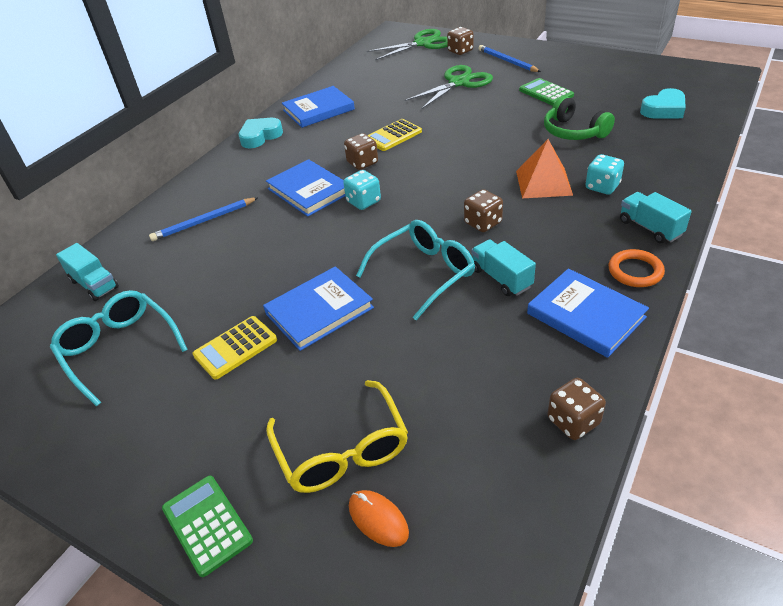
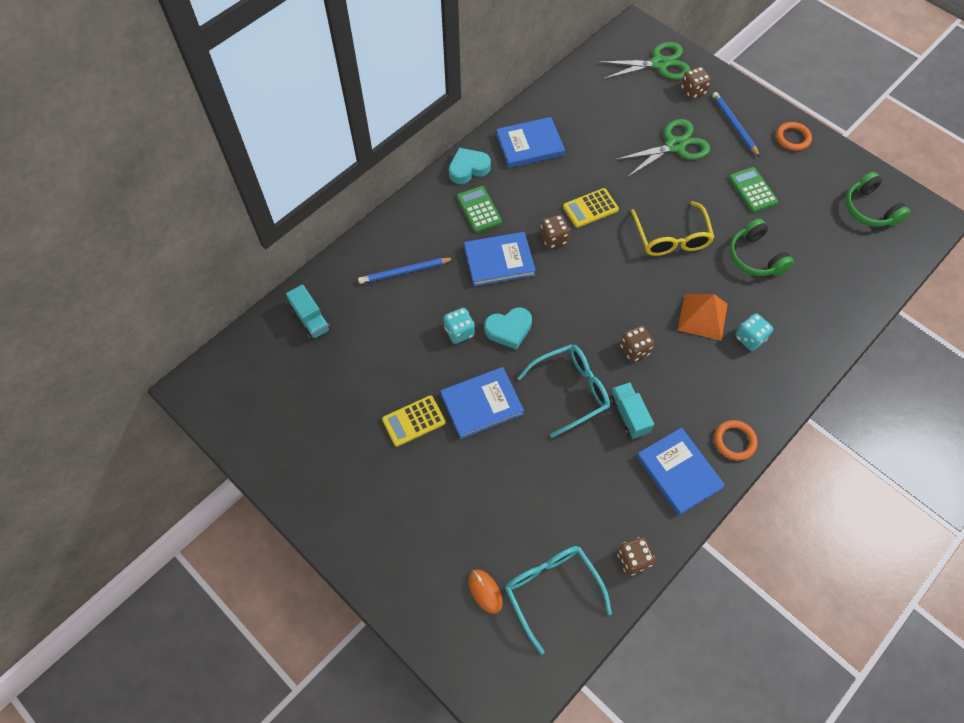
camera: 10 degrees right, 20 degrees up
turquoise glasses [50,290,188,406] -> turquoise glasses moved to [505,546,612,654]
green calculator [162,475,253,577] -> green calculator moved to [457,186,502,233]
blue book [266,159,345,217] -> blue book turned 75 degrees counterclockwise [464,232,536,287]
yellow glasses [266,380,408,493] -> yellow glasses moved to [631,201,715,256]
turquoise dice [343,170,381,210] -> turquoise dice moved to [444,308,475,344]
turquoise truck [620,192,692,243] -> none
turquoise heart [640,88,686,118] -> turquoise heart moved to [484,307,532,350]
none -> orange ring [776,122,812,151]
none -> green headphones [845,172,910,227]

